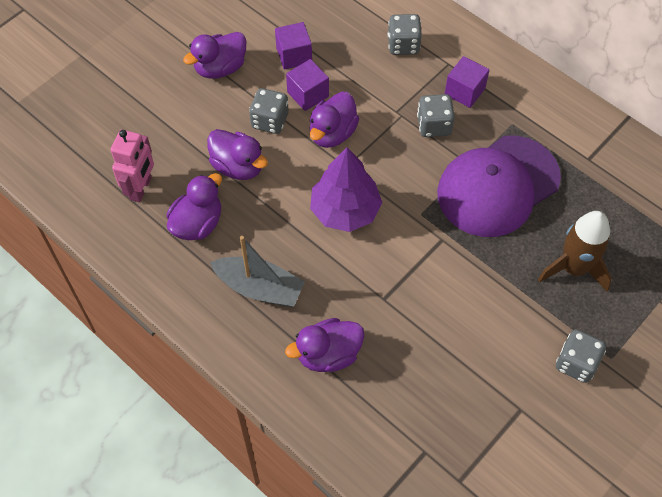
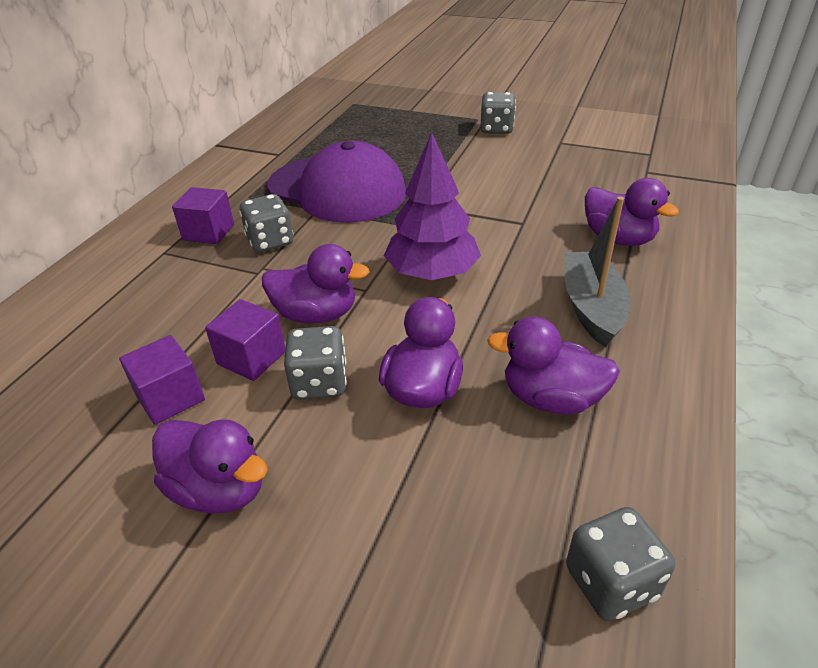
camera: 110 degrees left, 20 degrees down
pink robot [111,130,154,202] -> none
grey dice [388,14,422,55] -> grey dice moved to [566,507,675,621]
brown rocket [538,211,612,292] -> none

